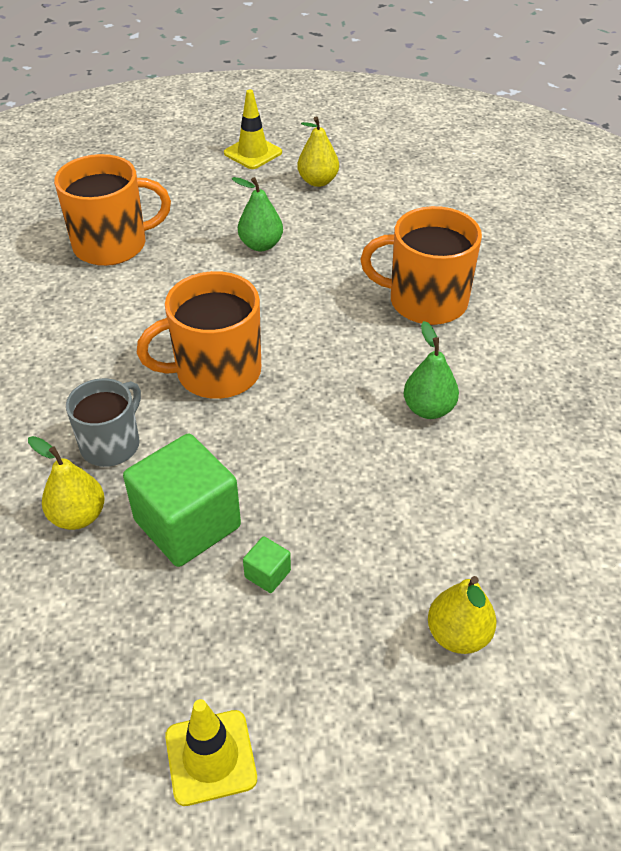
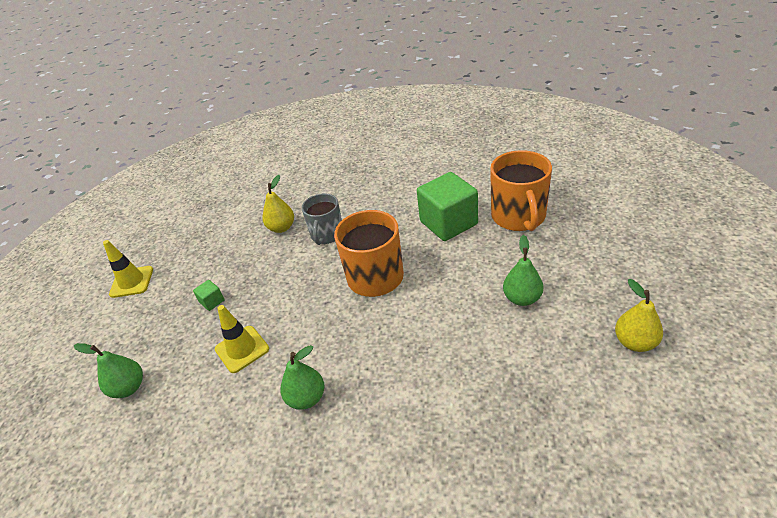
camera: 105 degrees right, 5 degrees down
grey mug [66,378,141,467] -> grey mug turned 60 degrees clockwise [302,193,342,245]
green cube [123,434,241,567] -> green cube moved to [417,172,478,241]
yellow traffic cone [224,89,282,169] -> yellow traffic cone moved to [215,305,269,373]
orange mug [360,206,482,325] -> none
yellow pear [428,576,497,654] -> green pear [74,343,143,398]

